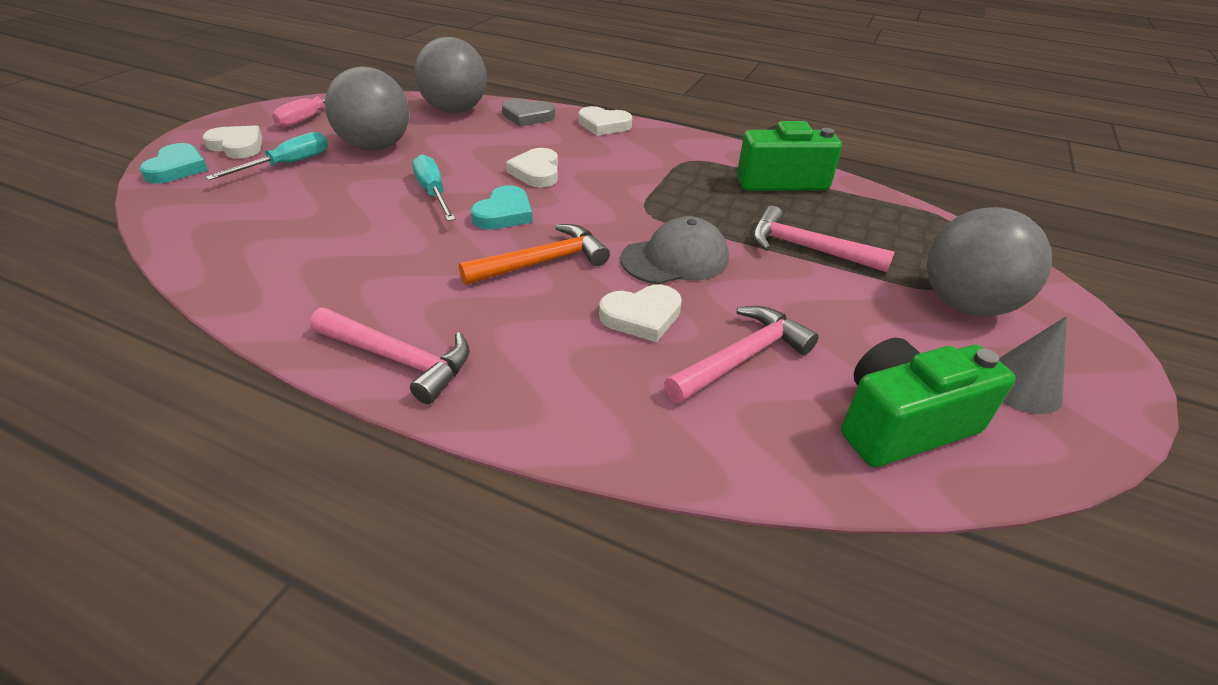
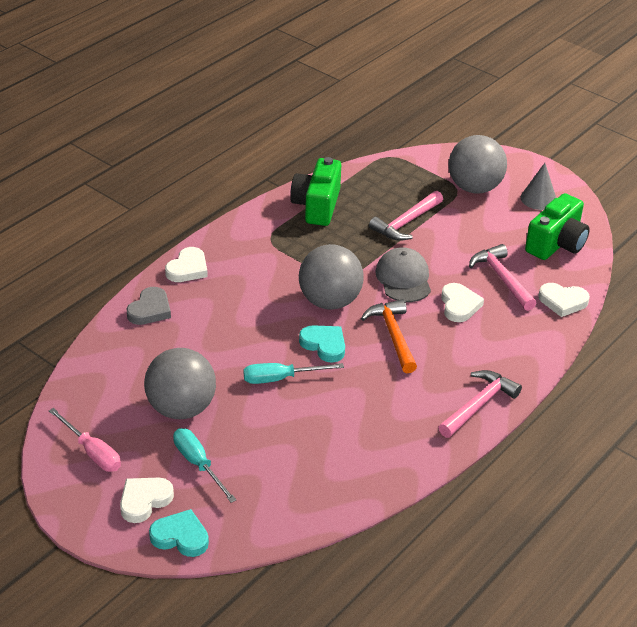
camera: 75 degrees left, 0 degrees up
grey ball [415,37,487,113] -> grey ball moved to [299,244,364,310]
white heart [506,148,558,187] -> white heart moved to [538,283,590,317]
green camera [841,338,1016,467] -> green camera turned 135 degrees counterclockwise [525,193,590,260]

